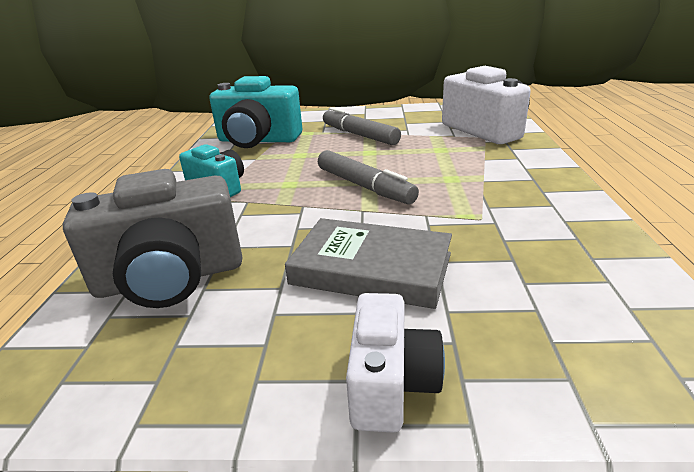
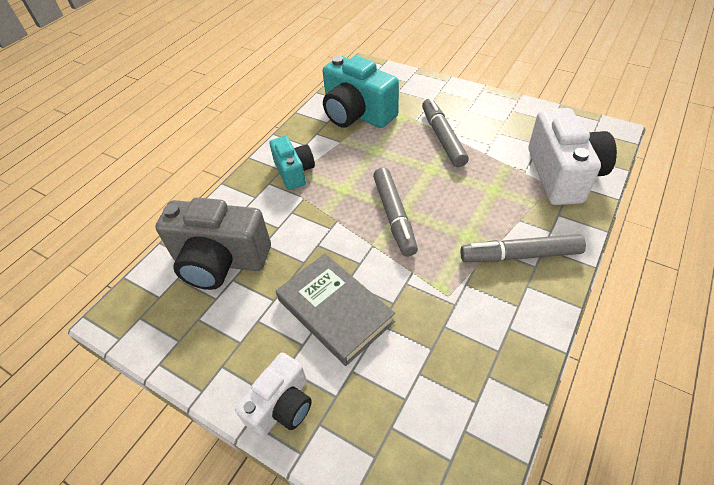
camera: 30 degrees right, 20 degrees up
none -> grey marker [460,234,586,262]

